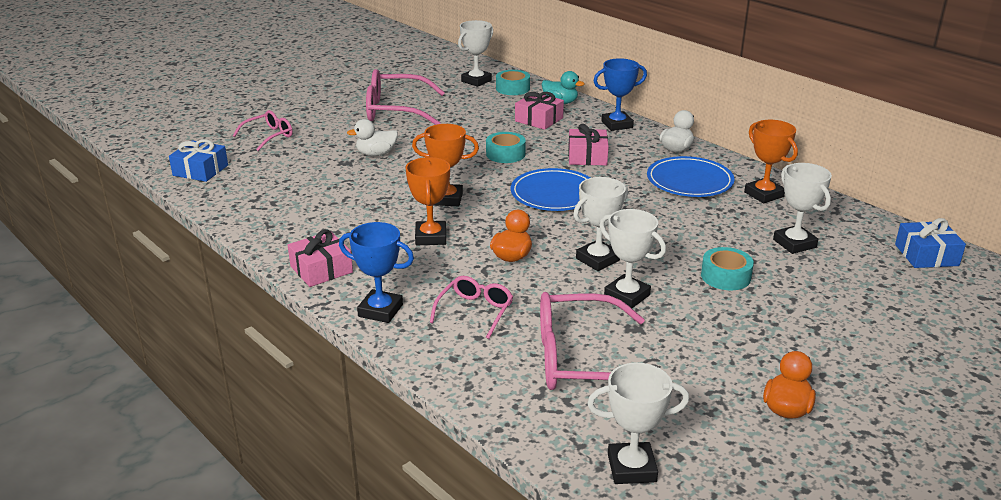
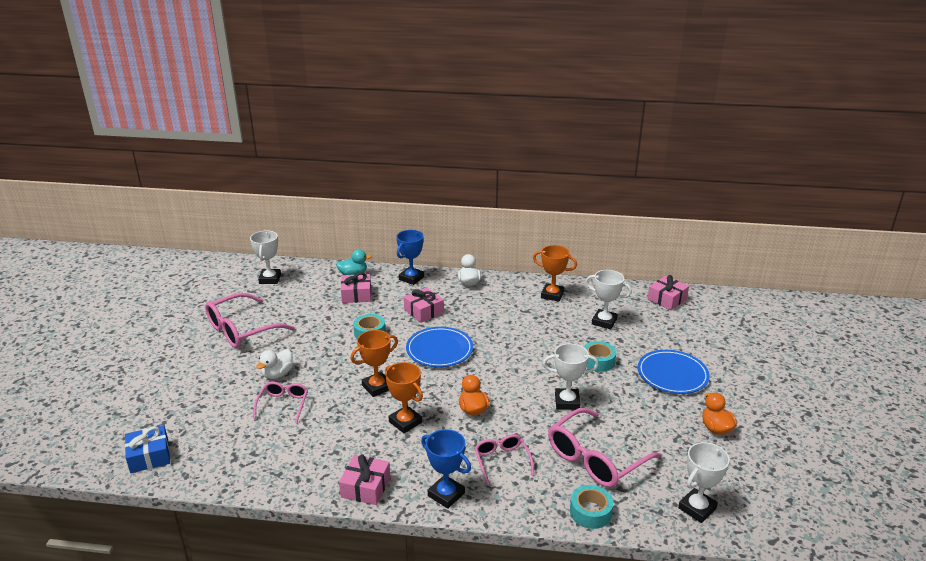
camera: 40 degrees left, 0 degrees up
pink glasses [233,110,293,151] -> pink glasses moved to [254,381,308,422]
blue trophy [339,222,414,323] -> blue trophy turned 60 degrees clockwise [421,429,471,509]
turquoise tape [496,70,530,95] -> turquoise tape moved to [570,485,613,529]
white trophy [573,177,628,271] -> none
blue plate [647,156,734,197] -> blue plate moved to [638,350,710,394]
blue gift [895,218,966,268] -> pink gift [648,275,689,310]

